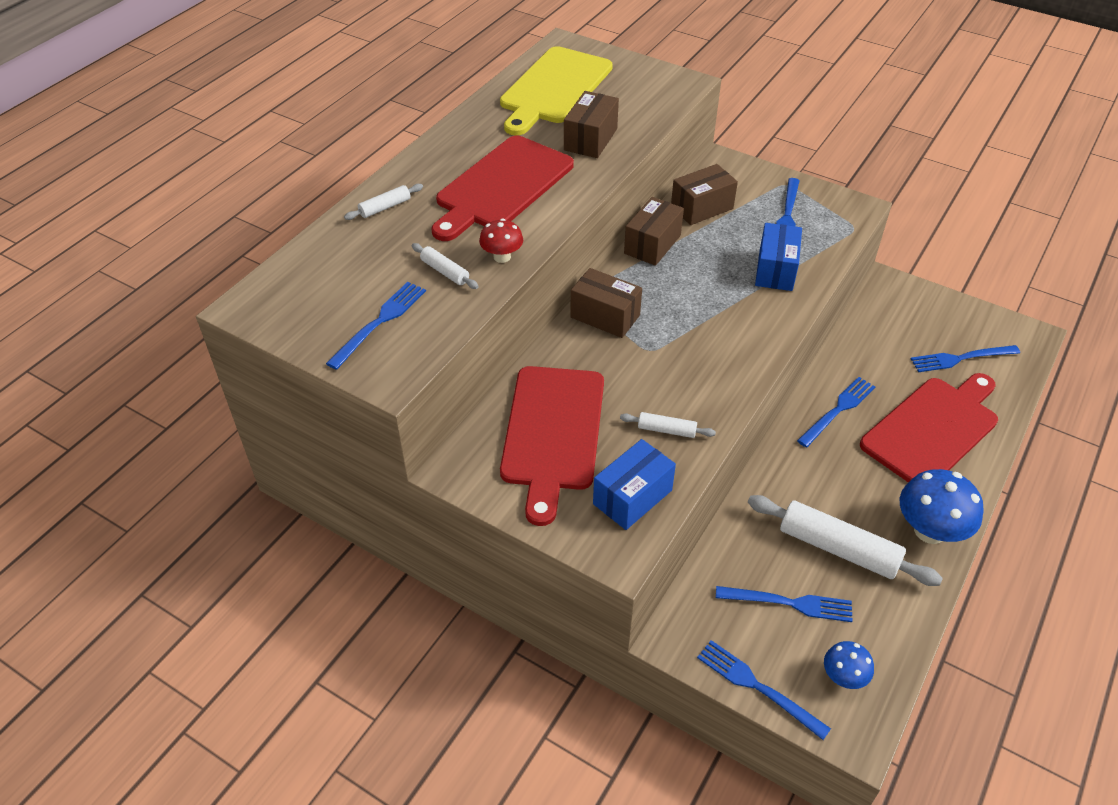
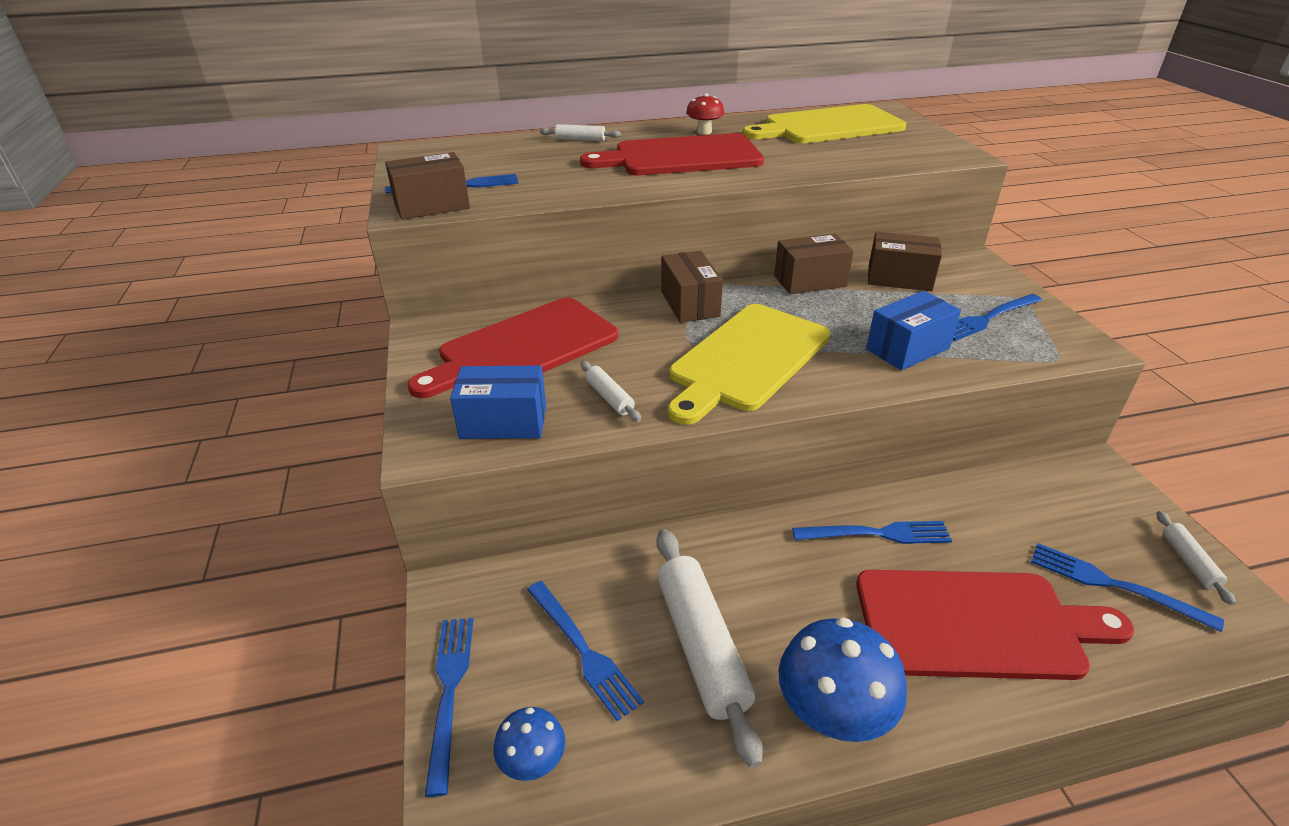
camera: 45 degrees right, 10 degrees down
white rolling pin [412,243,479,289] -> white rolling pin moved to [1157,511,1236,605]
red mushroom [479,219,523,263] -> red mushroom moved to [686,93,724,135]
brown box [564,91,619,158] -> brown box moved to [385,152,470,220]
none -> yellow cutting board [668,304,830,425]

